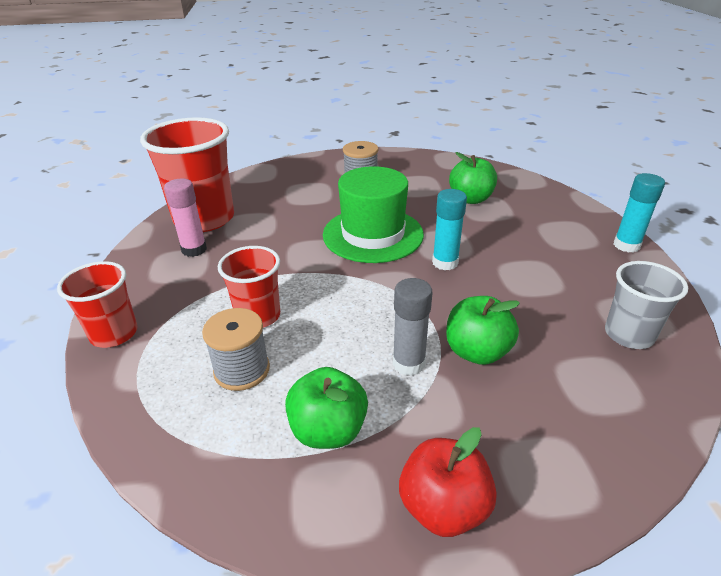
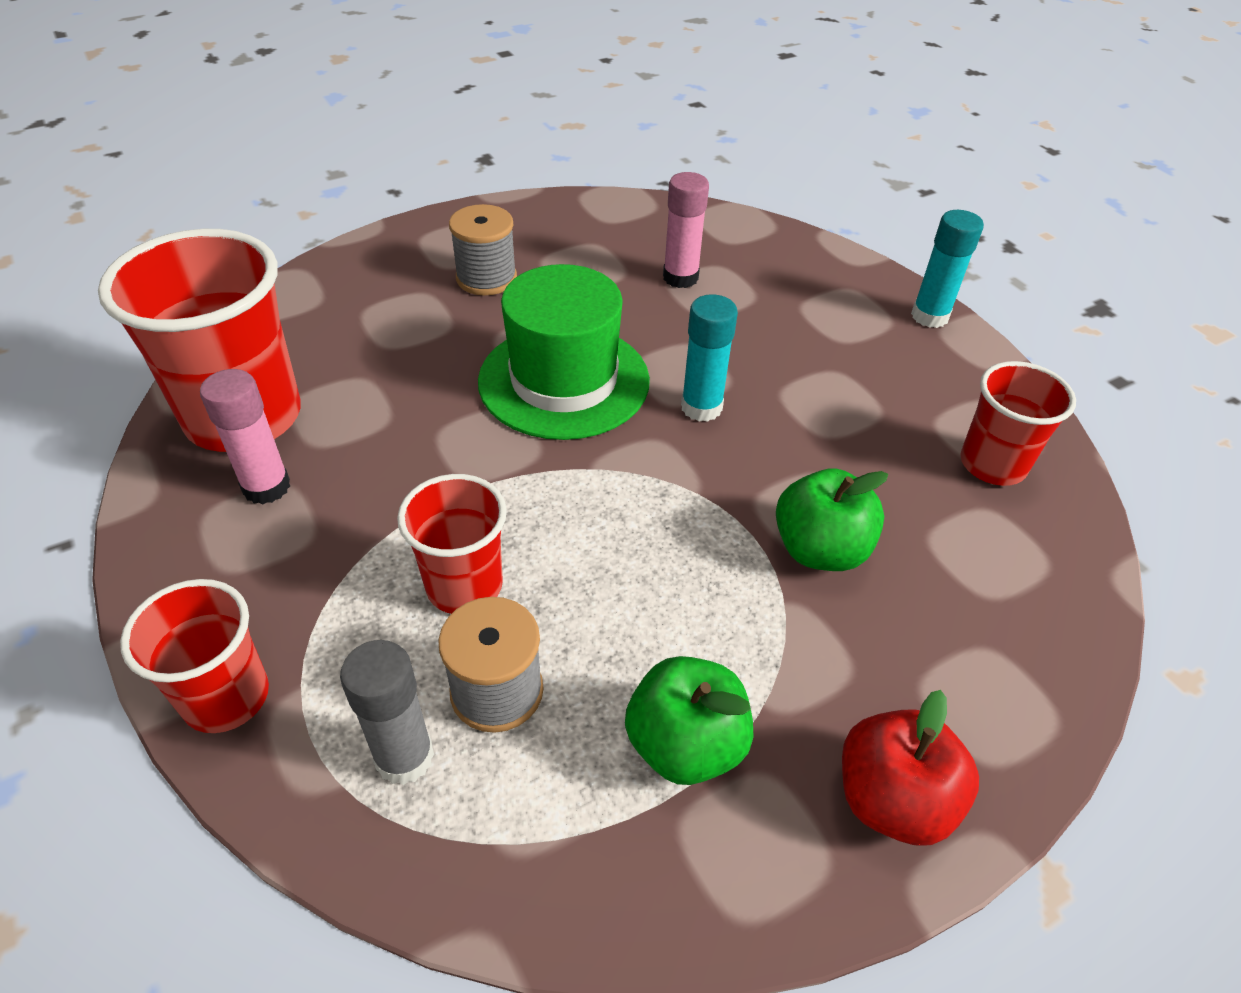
camera: 25 degrees left, 10 degrees up
grey glue stick [393,278,433,376] -> grey glue stick moved to [340,640,434,785]
green apple [449,152,497,204] -> pink glue stick [663,172,709,288]
grey cup [605,261,688,349] -> red cup [960,361,1076,486]

